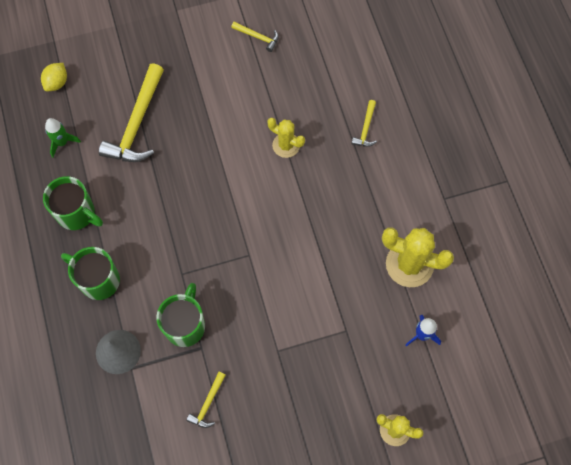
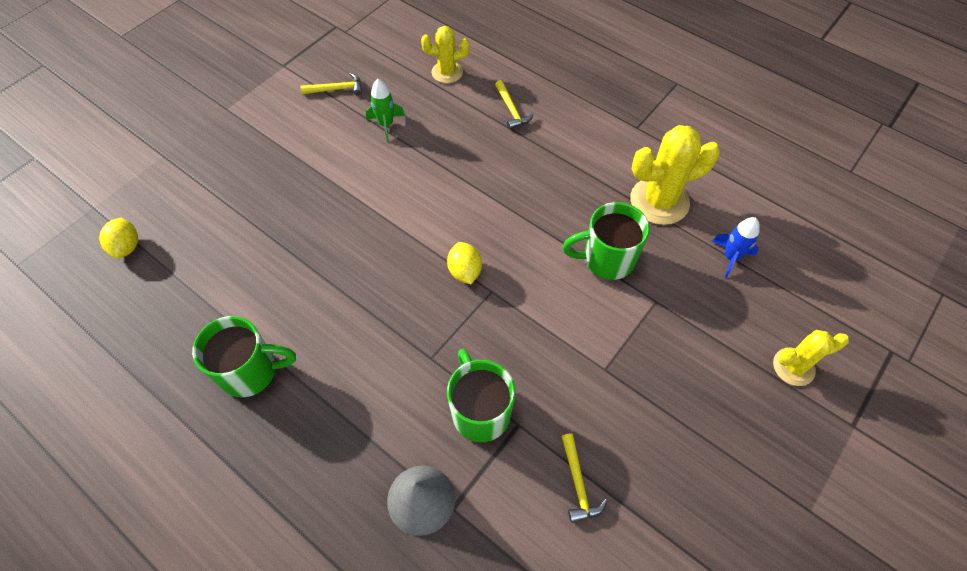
camera: 35 degrees left, 10 degrees down
green rocket [45,118,81,158] -> green rocket moved to [366,79,405,142]
green mug [61,247,120,300] -> green mug moved to [562,202,650,280]
yellow hammer [99,63,164,162] -> none
yellow cactus [267,118,305,158] -> yellow cactus moved to [421,26,470,83]
none -> yellow lemon [447,242,482,284]

